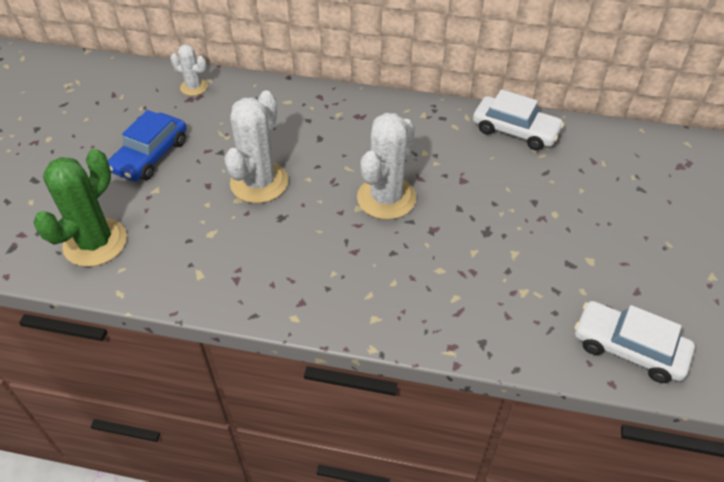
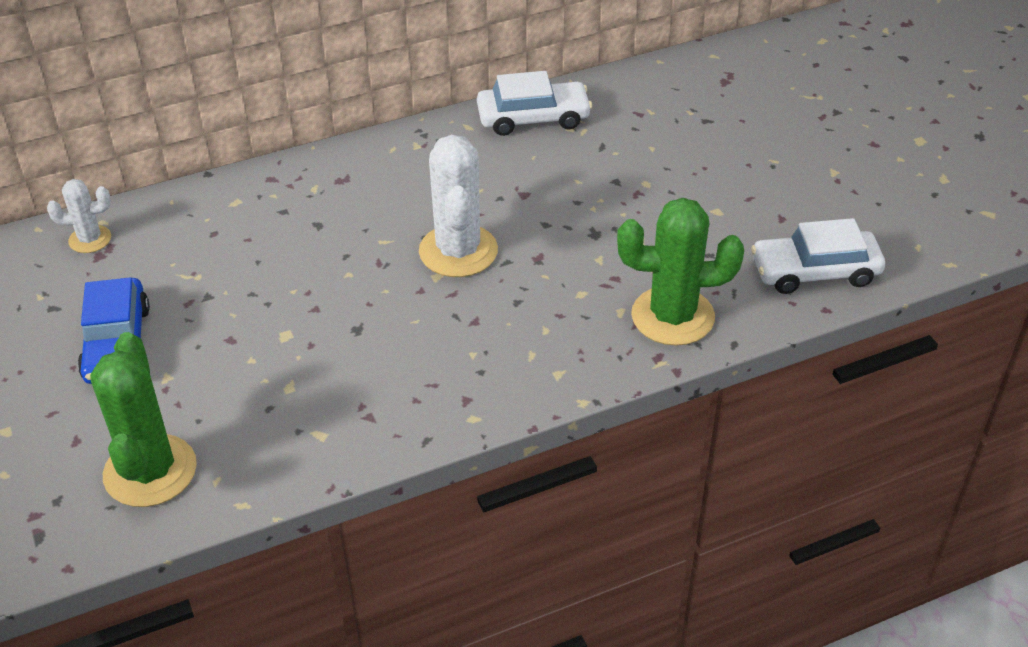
camera: 35 degrees left, 5 degrees down
white cactus [224,90,289,203] -> none
none -> green cactus [617,198,744,346]

